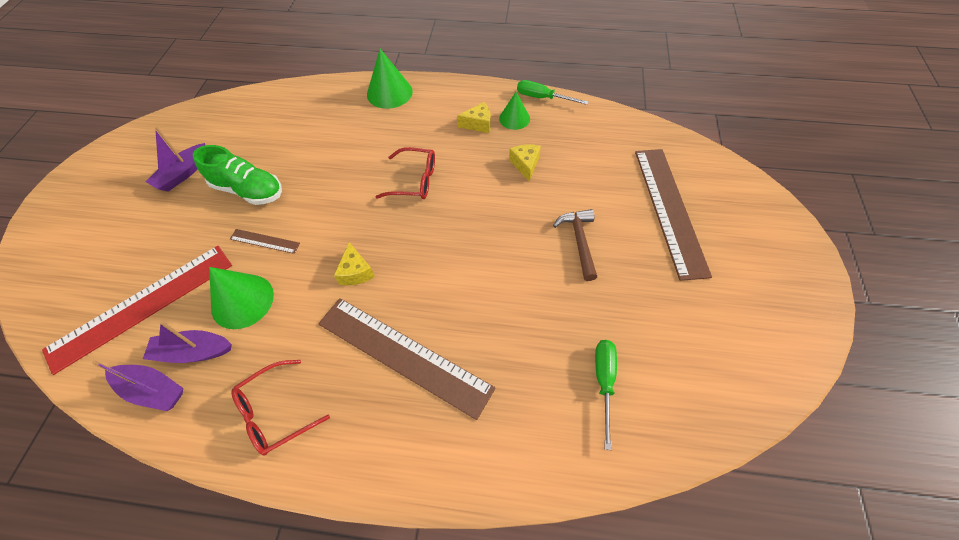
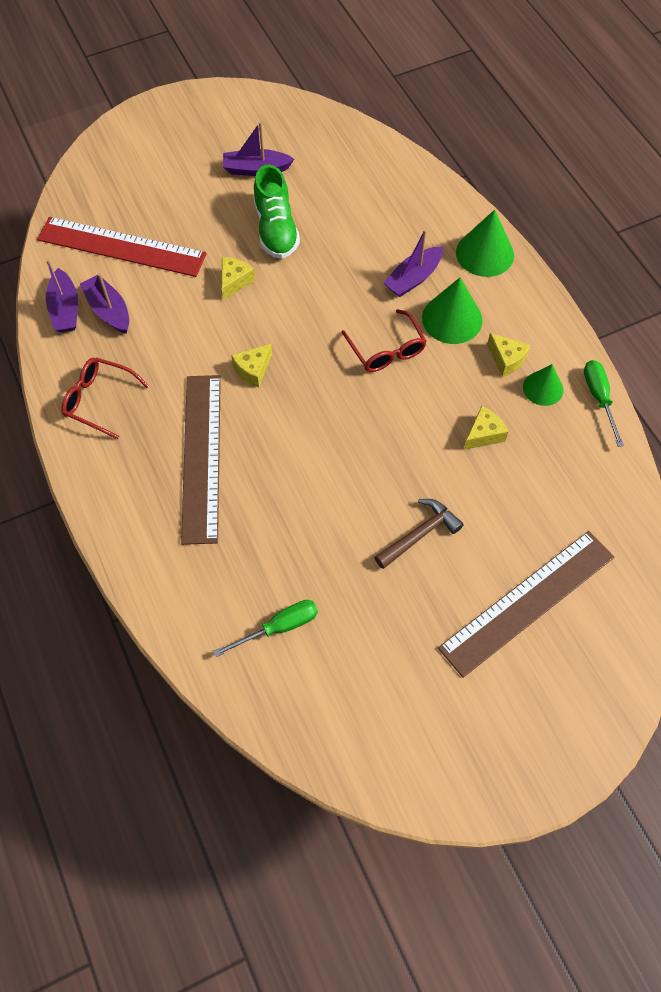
camera: 55 degrees right, 5 degrees up
green cone [209,267,274,329] -> green cone moved to [422,278,483,344]
brown ruler [230,229,300,254] -> yellow cheese [222,257,255,300]
none -> purple boat [383,229,443,297]

